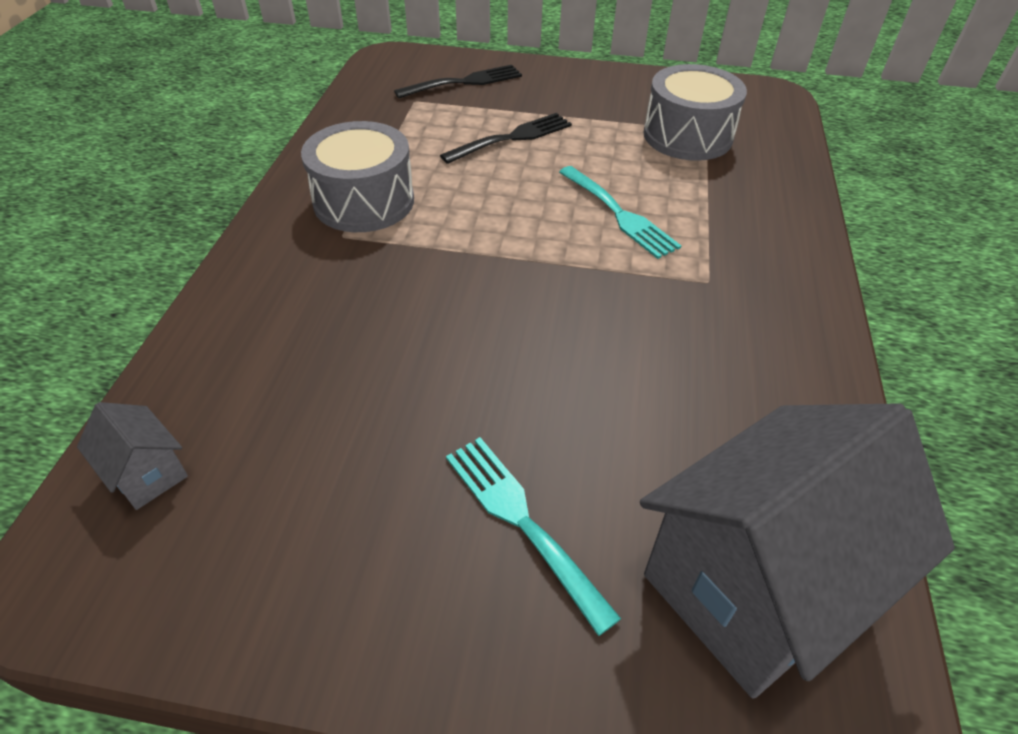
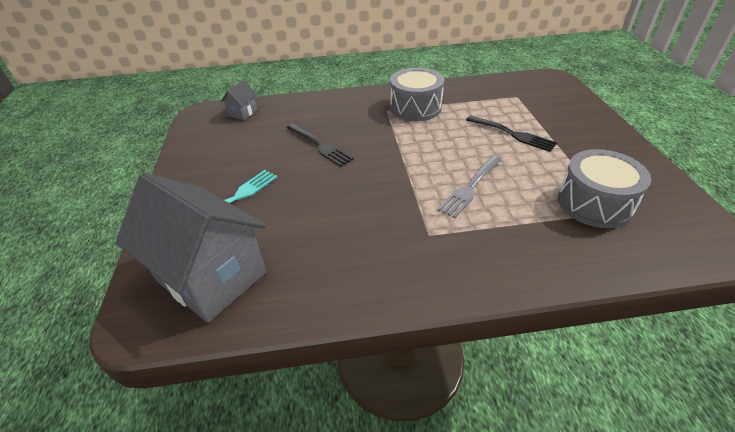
camera: 75 degrees right, 5 degrees down
black fork [394,65,522,98] -> black fork moved to [286,124,354,167]
turquoise fork [559,166,681,259] -> grey fork [437,156,501,218]

